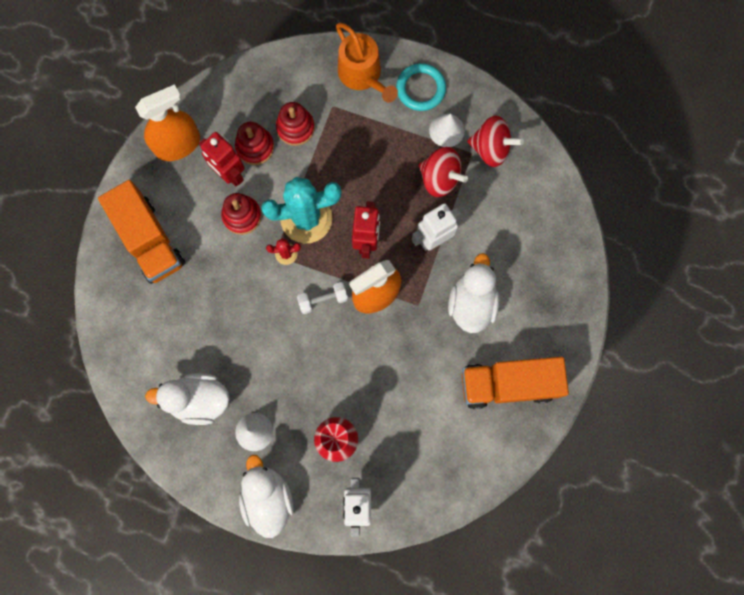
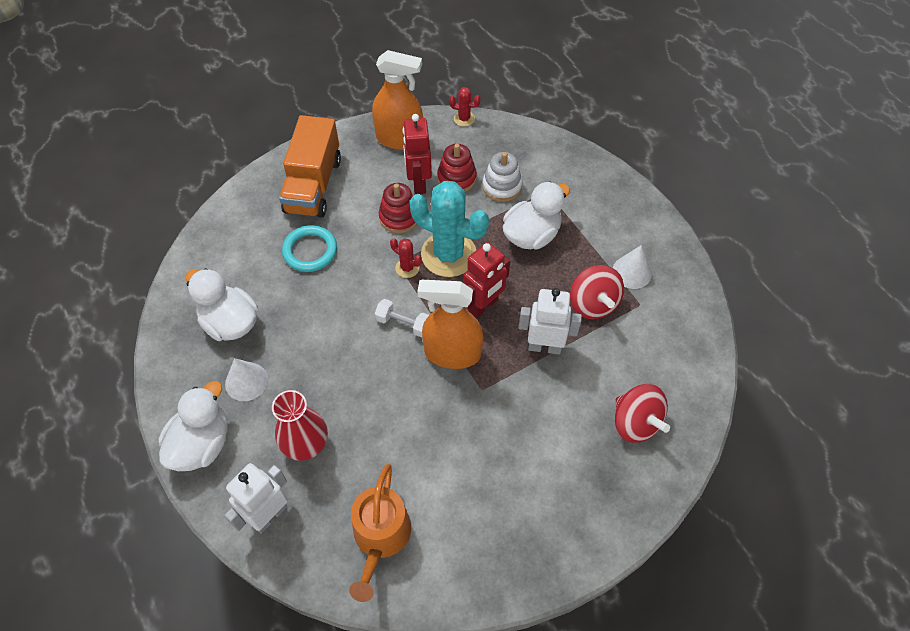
camera: 40 degrees right, 20 degrees down
red stacking toy [276,102,315,146] -> white stacking toy [482,152,522,202]
orange watering can [336,22,398,103] -> orange watering can moved to [349,464,411,602]
turquoise ring [396,63,446,111] -> turquoise ring moved to [282,225,337,272]
white duck [448,253,500,333] -> white duck moved to [503,181,570,250]
orange truck [462,357,569,409] -> none
red spinning top [467,116,524,167] -> red spinning top moved to [615,384,670,443]
none -> red cactus [449,87,481,127]

